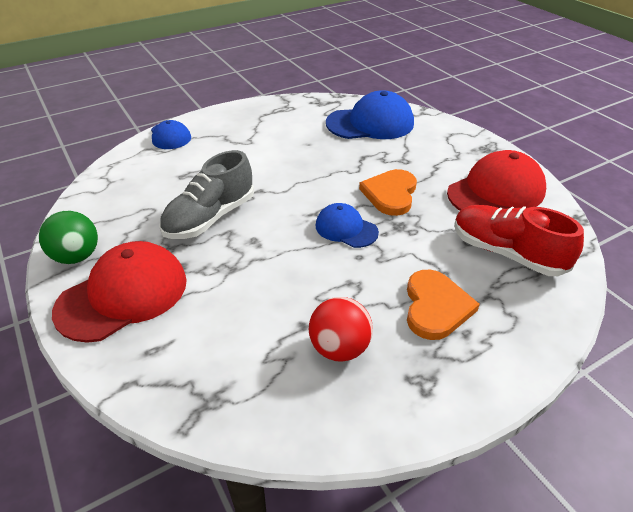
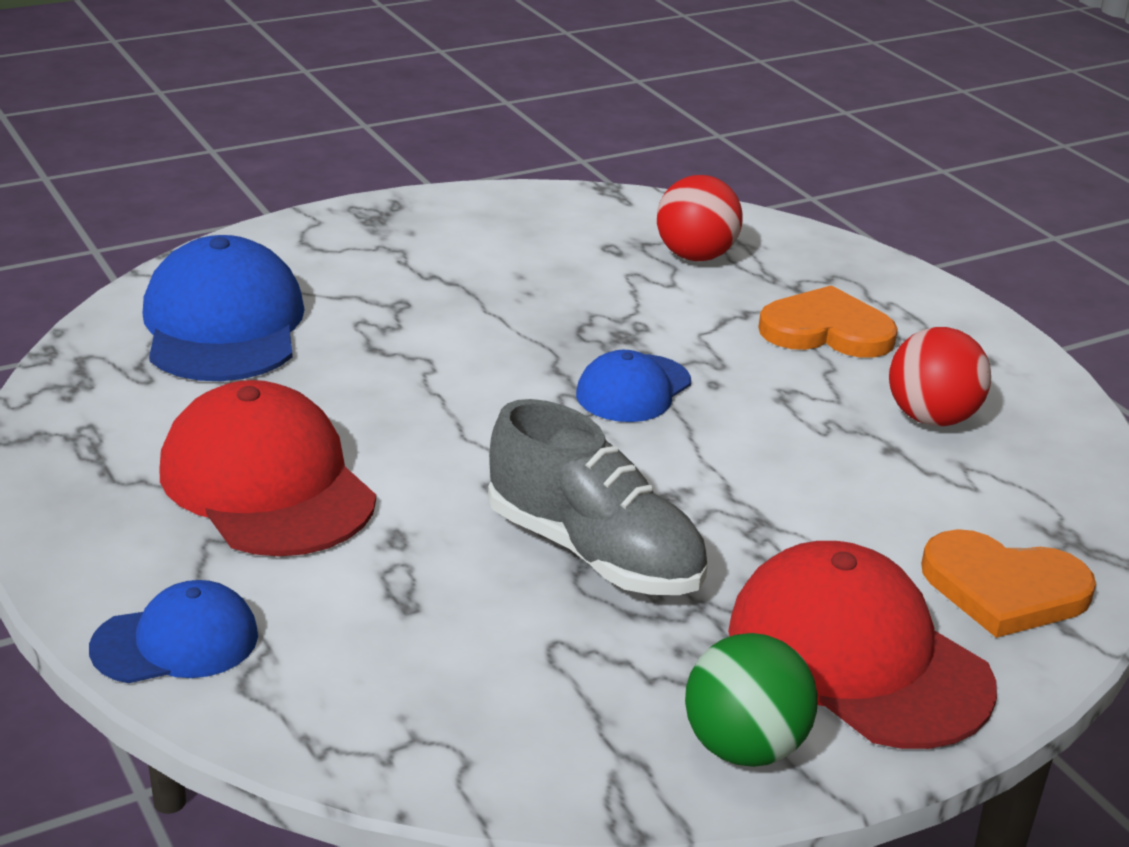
camera: 90 degrees left, 10 degrees down
orange heart [359,169,417,216] -> orange heart moved to [921,529,1096,638]
red cap [447,150,546,211] -> red cap moved to [159,380,376,557]
red shoe [454,205,584,276] -> red ball [657,175,743,261]

